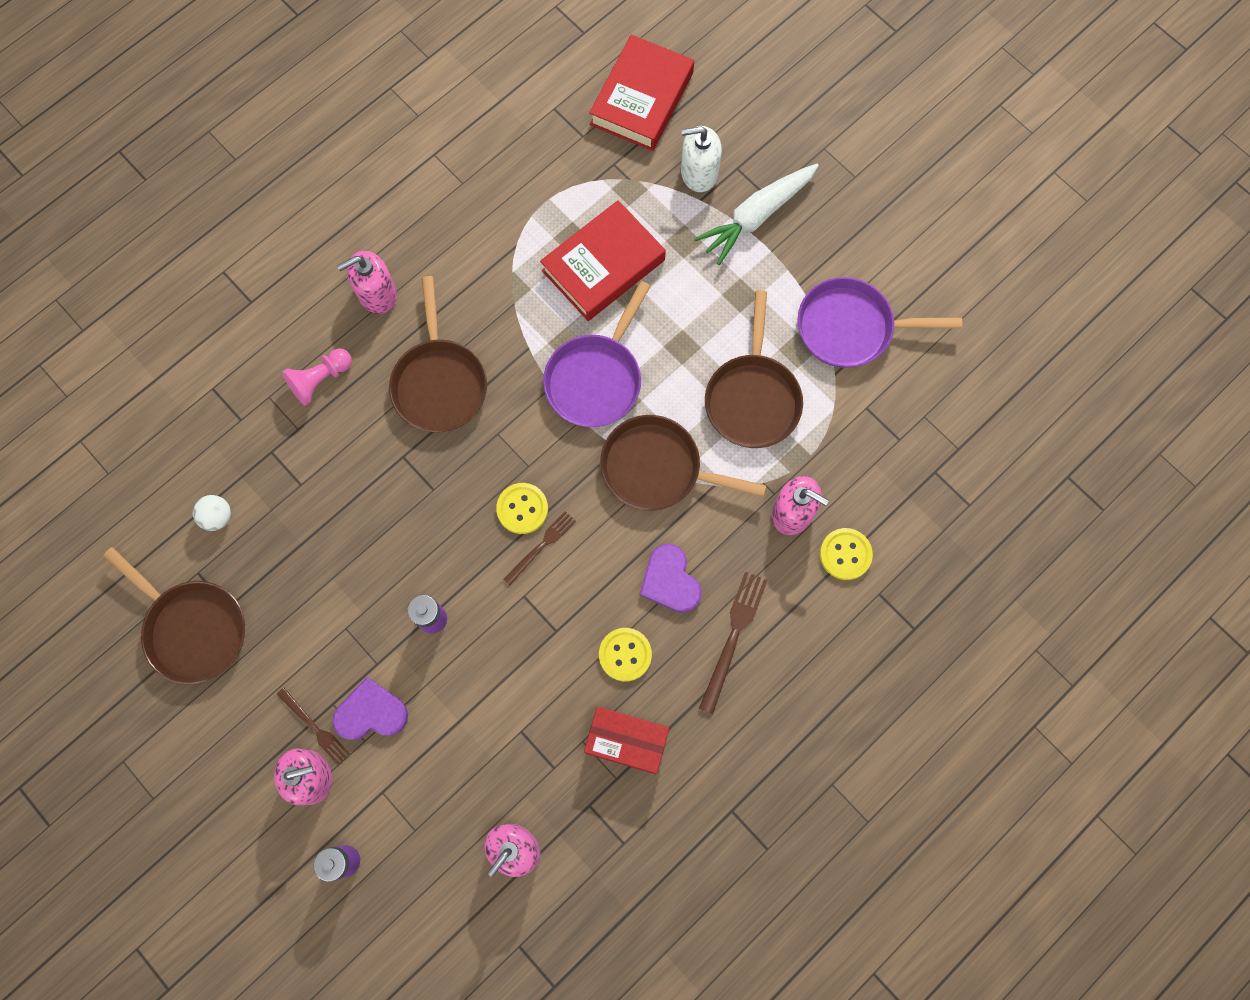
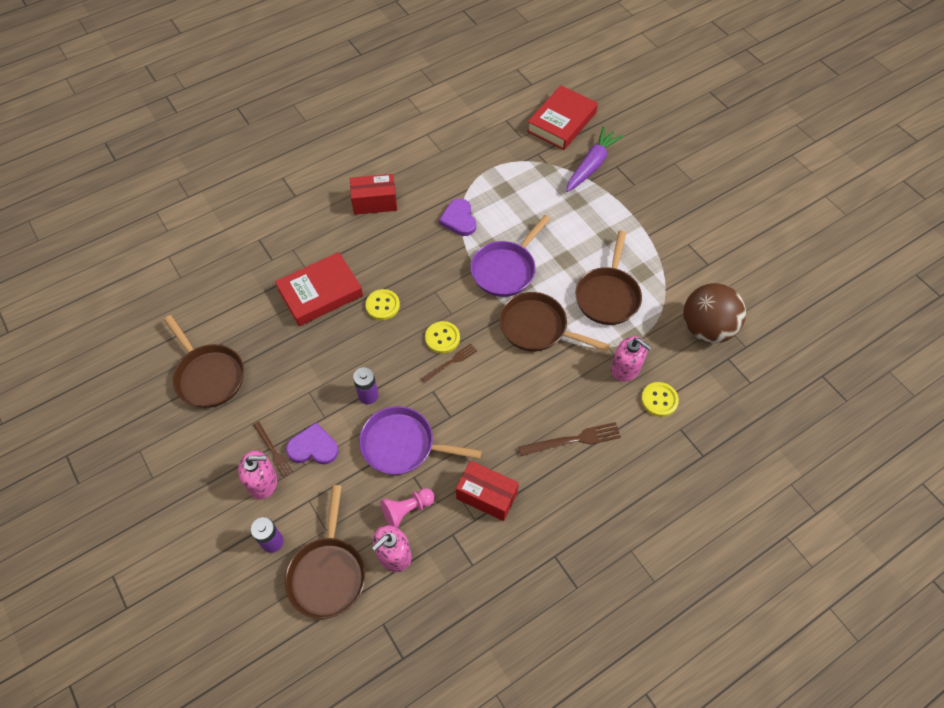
camera: 10 degrees right, 15 degrees down
white ball [193,495,231,531] -> none
pink pawn [282,348,352,406] -> pink pawn moved to [380,488,435,528]
pink soap dispenser [337,251,397,314] -> red box [350,174,397,215]
brown pan [389,276,487,432] -> brown pan moved to [285,485,365,619]
red book [540,200,666,321] -> red book moved to [275,252,363,326]
yellow button [599,628,652,682] -> yellow button moved to [365,289,400,320]
purple heart [639,544,702,613] -> purple heart moved to [439,199,476,236]
white soap dispenser [681,126,722,192] -> purple carrot [566,127,624,192]
white carrot [694,164,819,265] -> none
brown fork [699,572,768,714] -> brown fork turned 45 degrees clockwise [518,422,621,456]
purple pan [797,277,962,368] -> purple pan moved to [359,406,482,475]
none -> brown ball [683,283,746,343]

